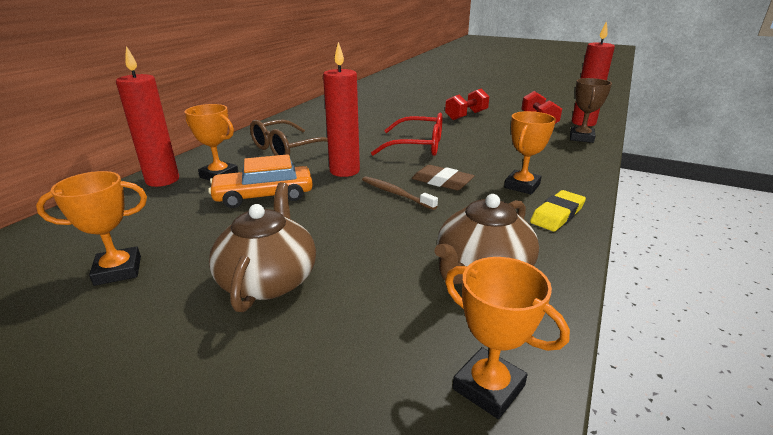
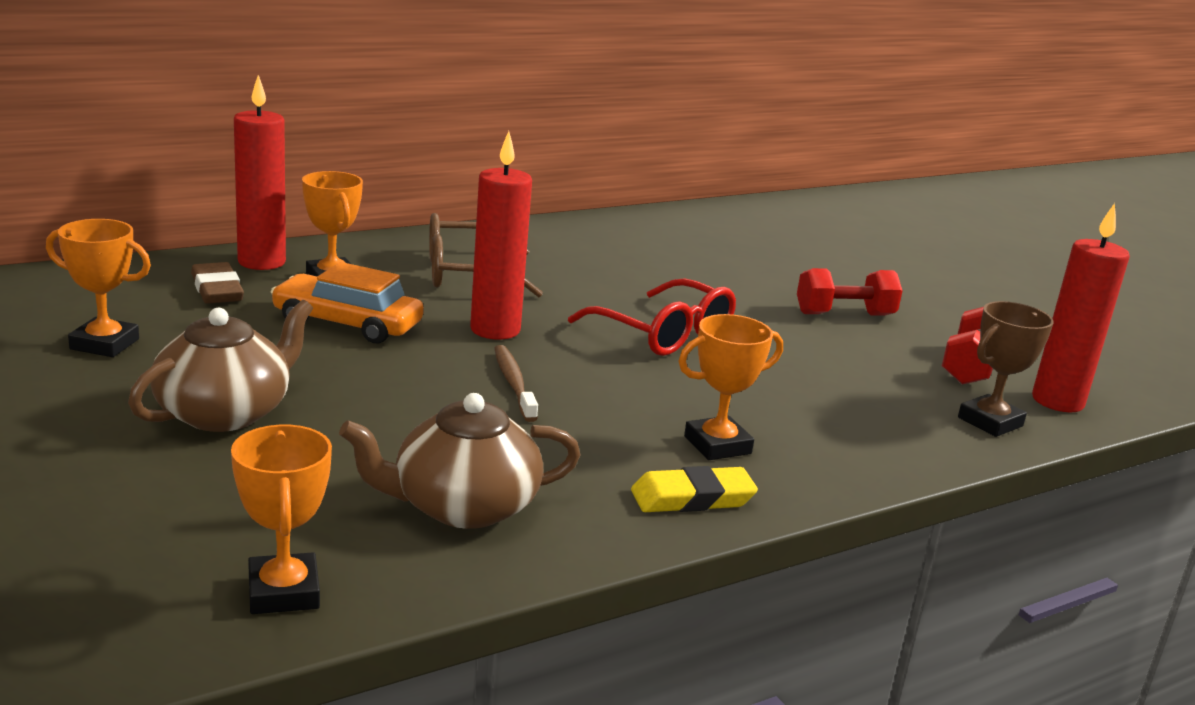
camera: 30 degrees right, 5 degrees down
brown eraser [412,165,475,190] -> brown eraser moved to [191,262,244,304]

